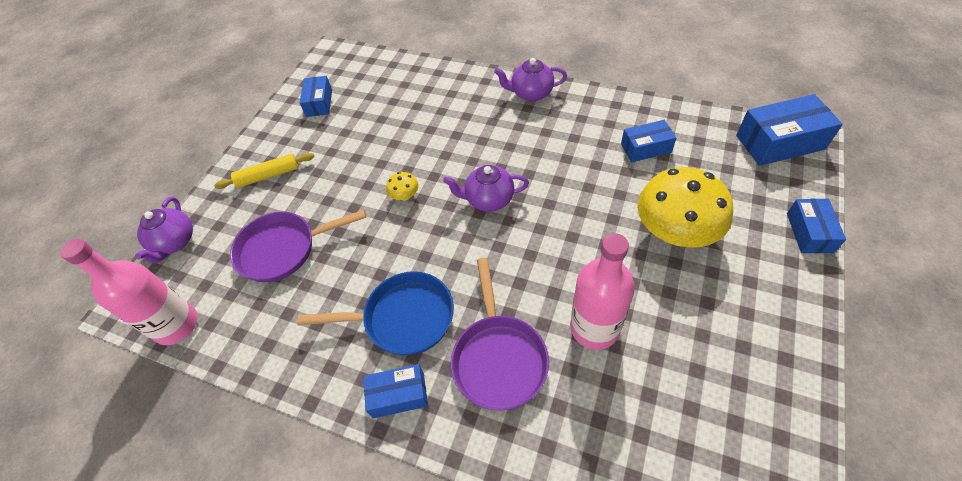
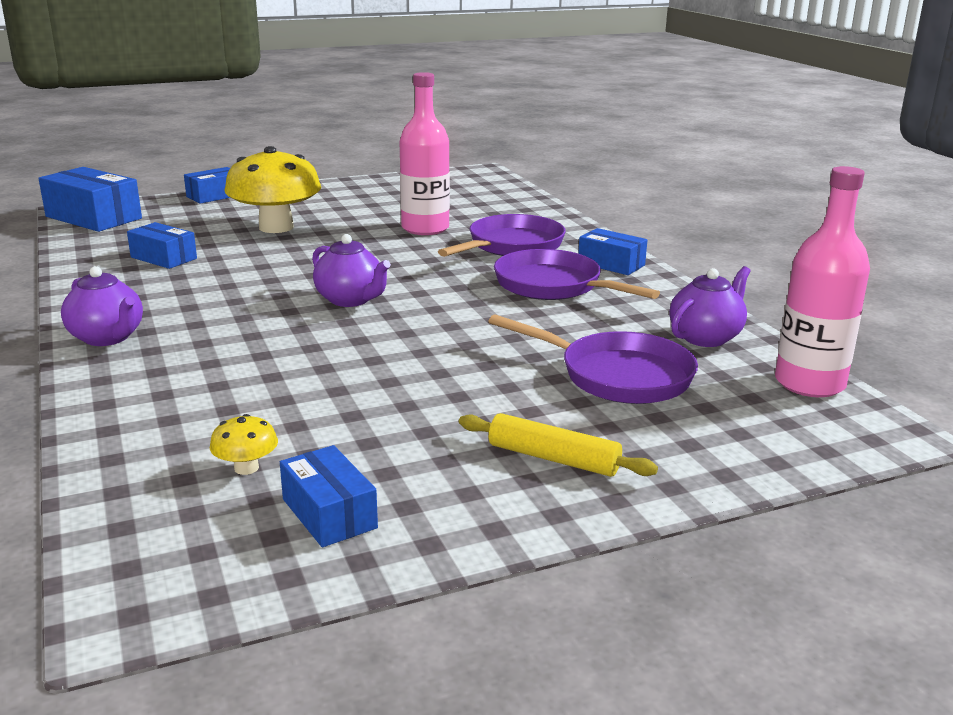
camera: 140 degrees left, 30 degrees down
purple teapot [135,197,193,263] -> purple teapot moved to [669,266,750,347]
blue pan [297,271,454,355] -> purple pan [494,249,660,300]
blue box [300,76,332,117] -> blue box turned 75 degrees counterclockwise [280,445,378,547]
yellow mushroom [386,172,419,201] -> yellow mushroom moved to [210,414,278,475]

